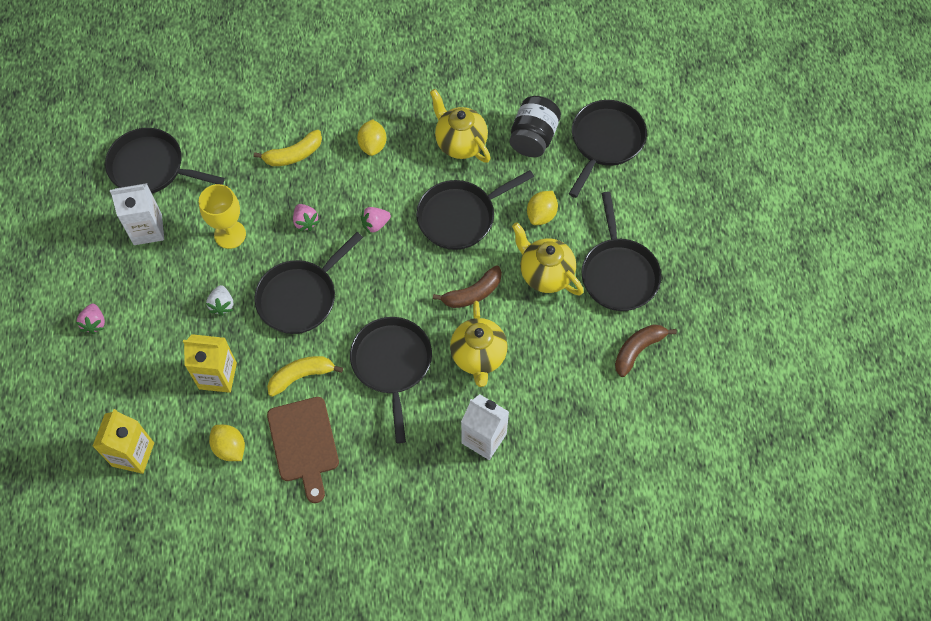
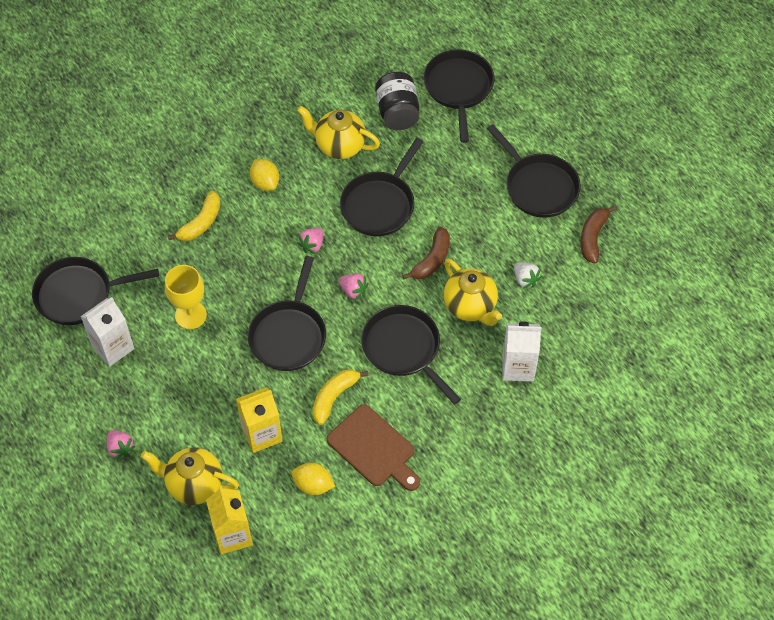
camera: 30 degrees left, 5 degrees down
white strawberry [206,285,233,316] -> white strawberry moved to [514,262,541,289]
pink strawberry [293,204,320,231] -> pink strawberry moved to [339,274,368,300]
yellow teapot [512,222,584,295] -> yellow teapot moved to [141,447,239,505]
yellow lemon [527,191,558,225] -> none

